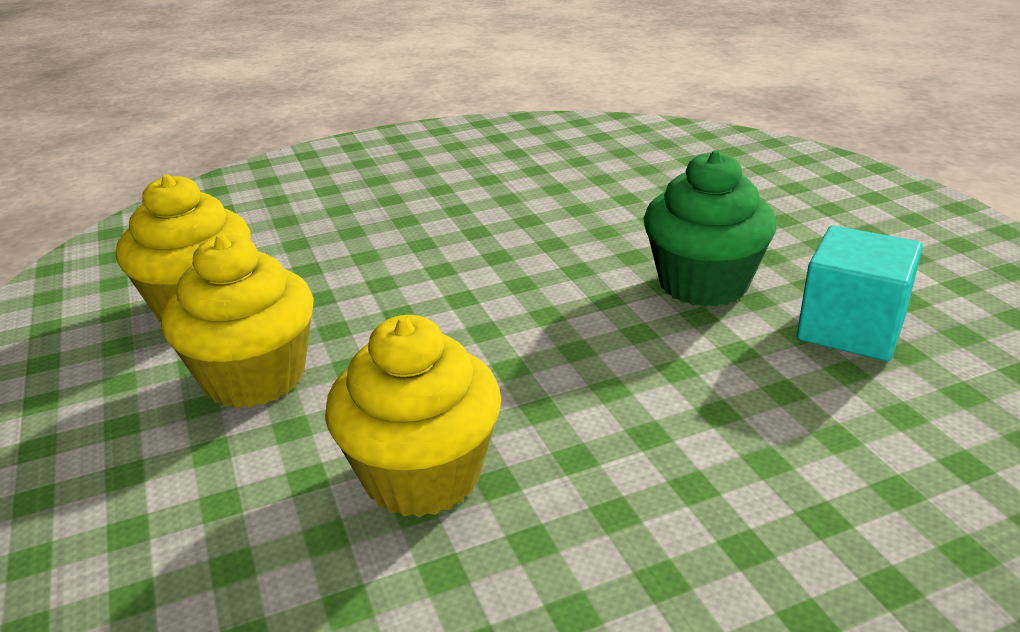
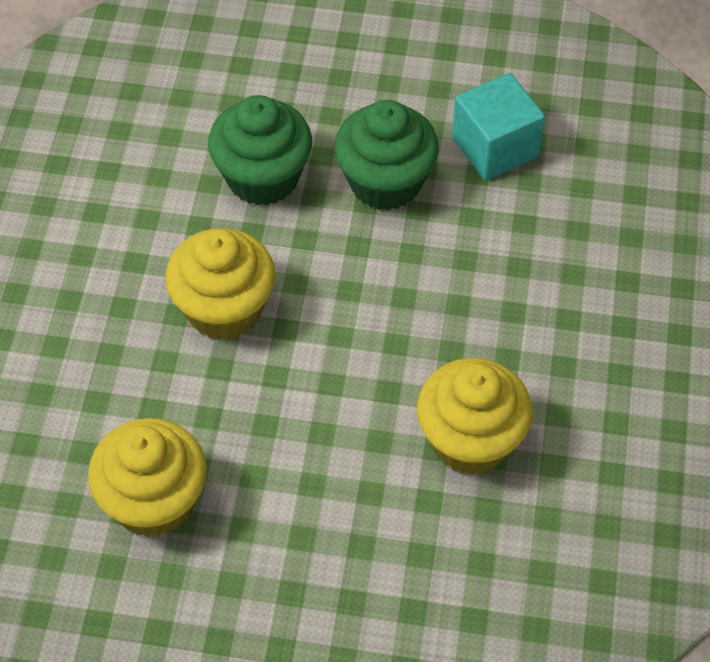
camera: 60 degrees left, 25 degrees up
yellow cupcake [161,234,314,408] -> yellow cupcake moved to [165,228,275,340]
none -> green cupcake [208,95,312,206]

